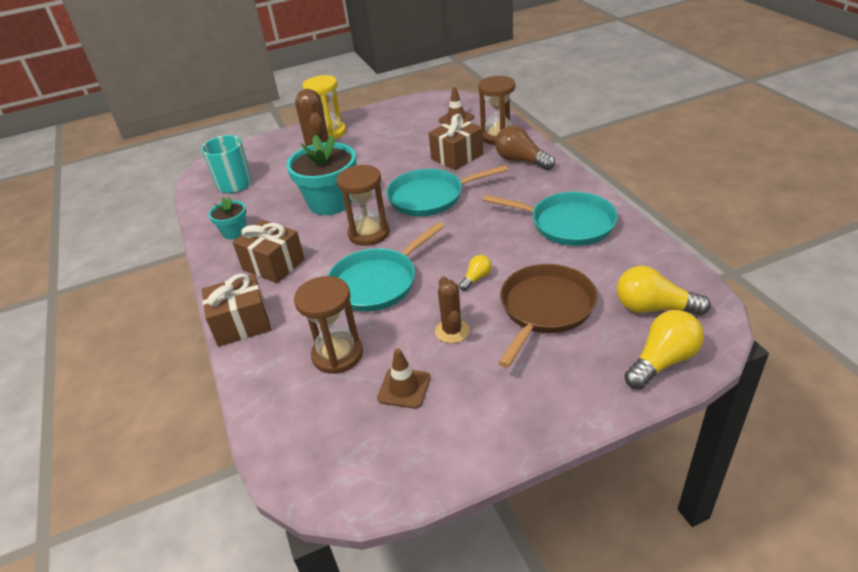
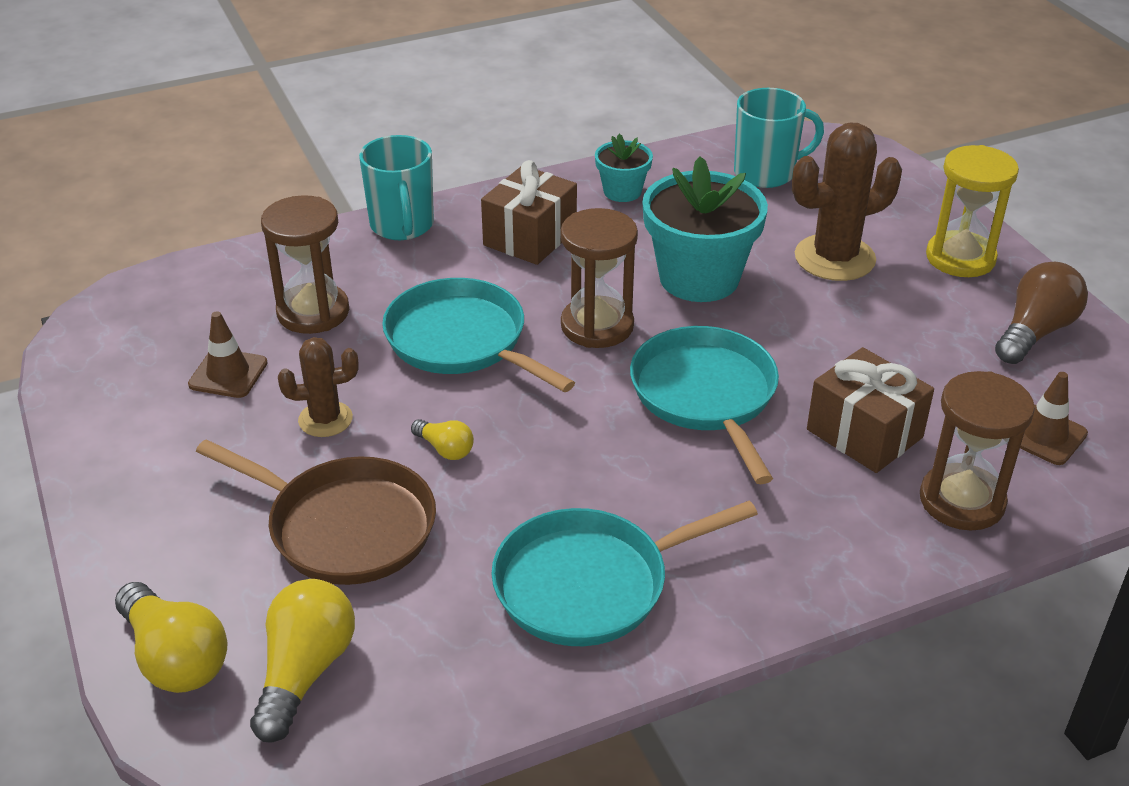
camera: 85 degrees right, 0 degrees up
brown gift [202,273,271,347] -> turquoise mug [359,135,434,240]
turquoise pan [483,192,618,246] -> turquoise pan turned 45 degrees clockwise [491,501,758,646]
brown light bulb [495,125,555,170] -> brown light bulb moved to [995,262,1088,364]

